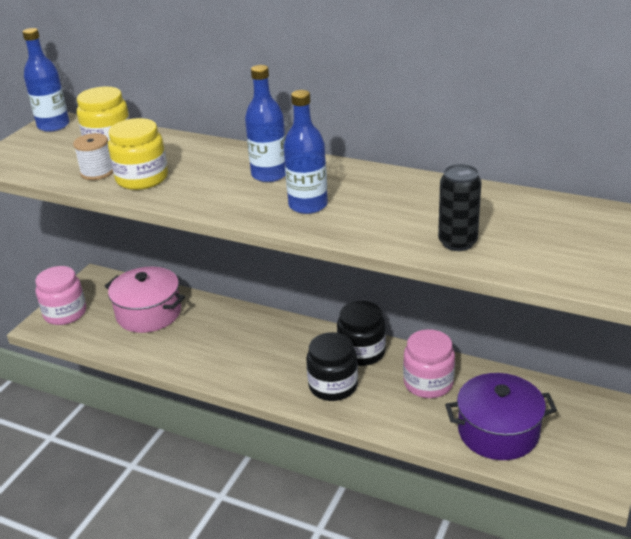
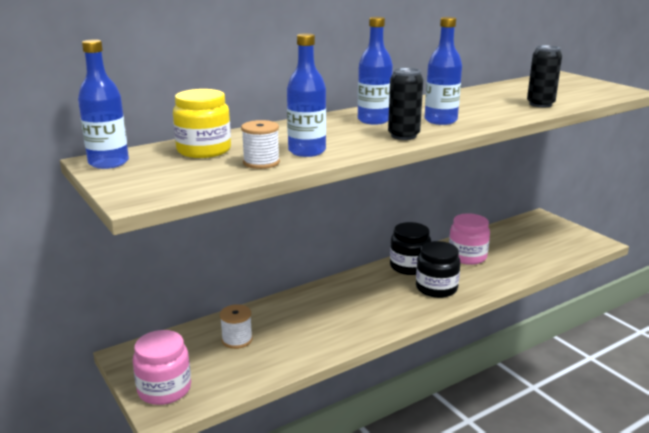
camera: 60 degrees left, 10 degrees down
pink pot [105,267,185,333] -> white spool [220,304,253,349]
yellow jar [108,118,168,190] -> blue bottle [287,33,326,157]
purple pot [445,373,557,460] -> none
none -> black can [388,68,423,140]

